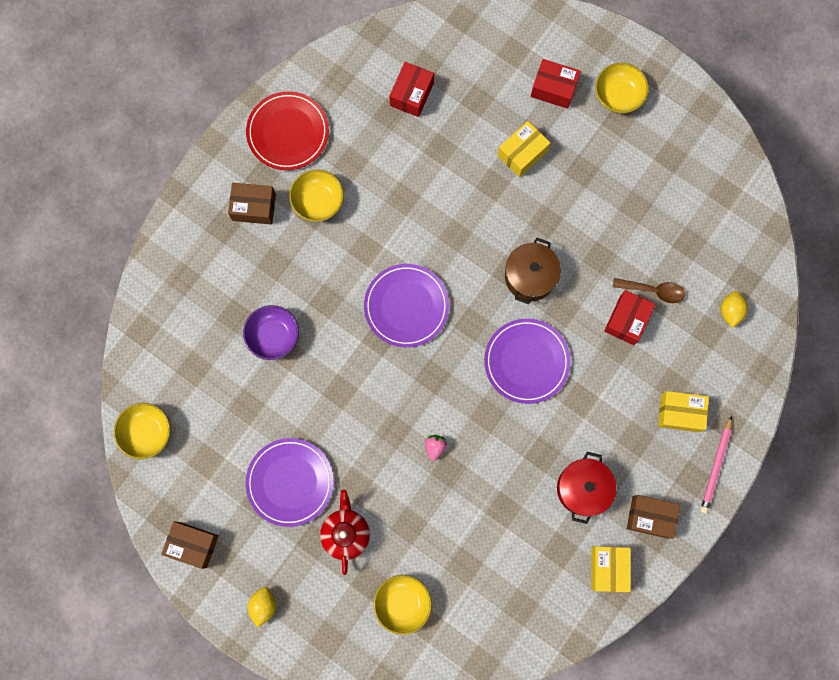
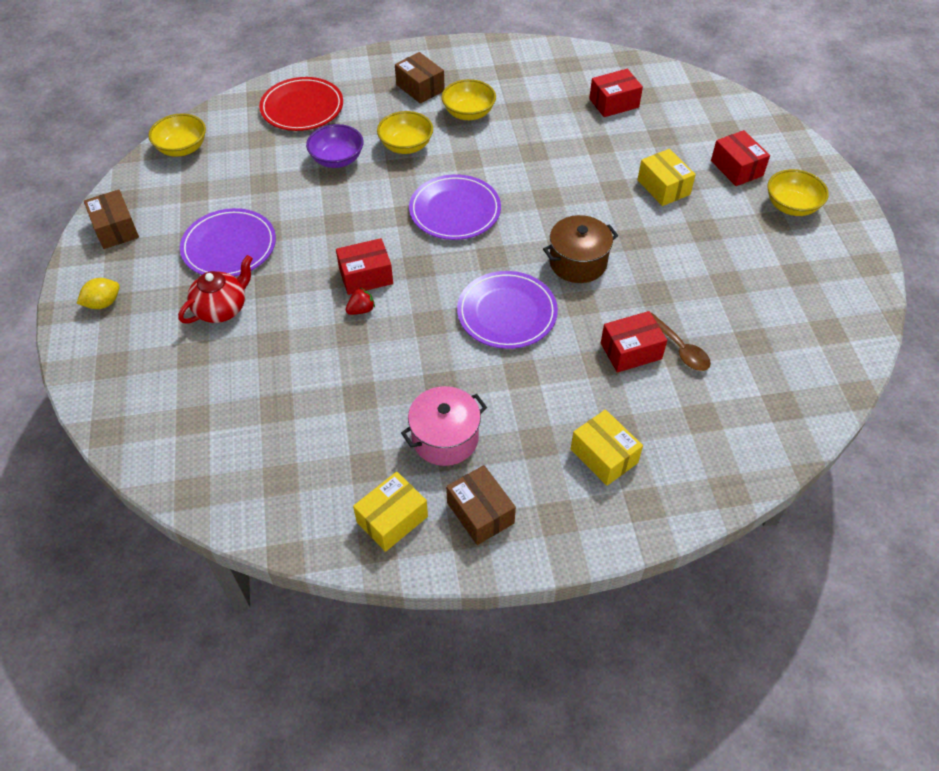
camera: 45 degrees right, 25 degrees down
red plate [246,91,329,170] -> red plate moved to [259,77,343,131]
yellow bowl [373,575,432,635] -> yellow bowl moved to [377,111,433,154]
pink strawberry [425,435,447,461] -> red strawberry [346,288,375,315]
yellow box [497,121,550,177] -> yellow box turned 60 degrees clockwise [638,149,696,206]
red pot [557,452,617,524] -> pink pot [401,386,487,466]
pink pencil [700,416,732,514] -> none
yellow lemon [721,291,748,328] -> none
none -> red box [336,238,393,295]

